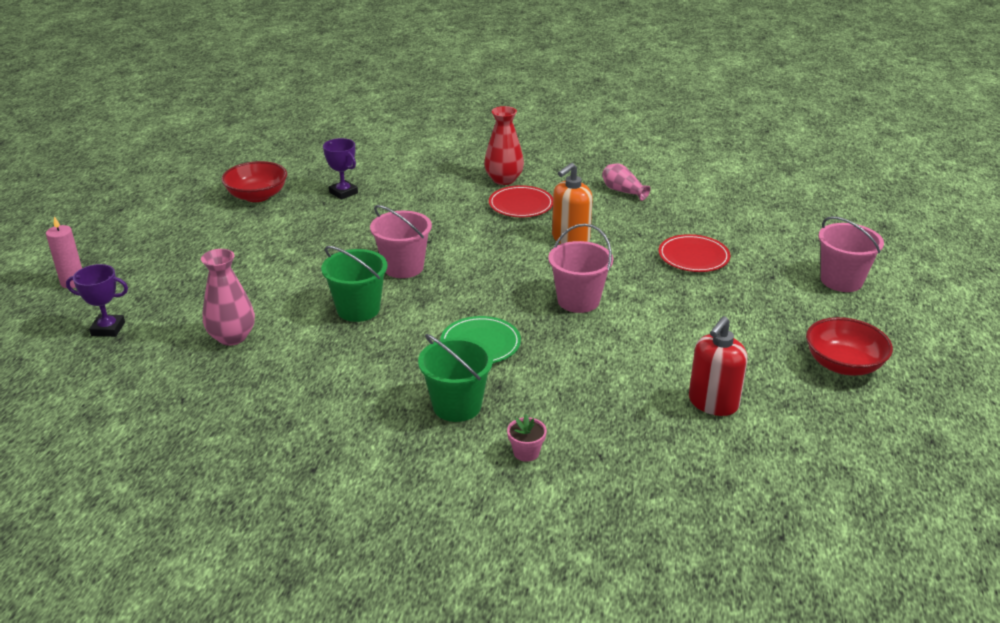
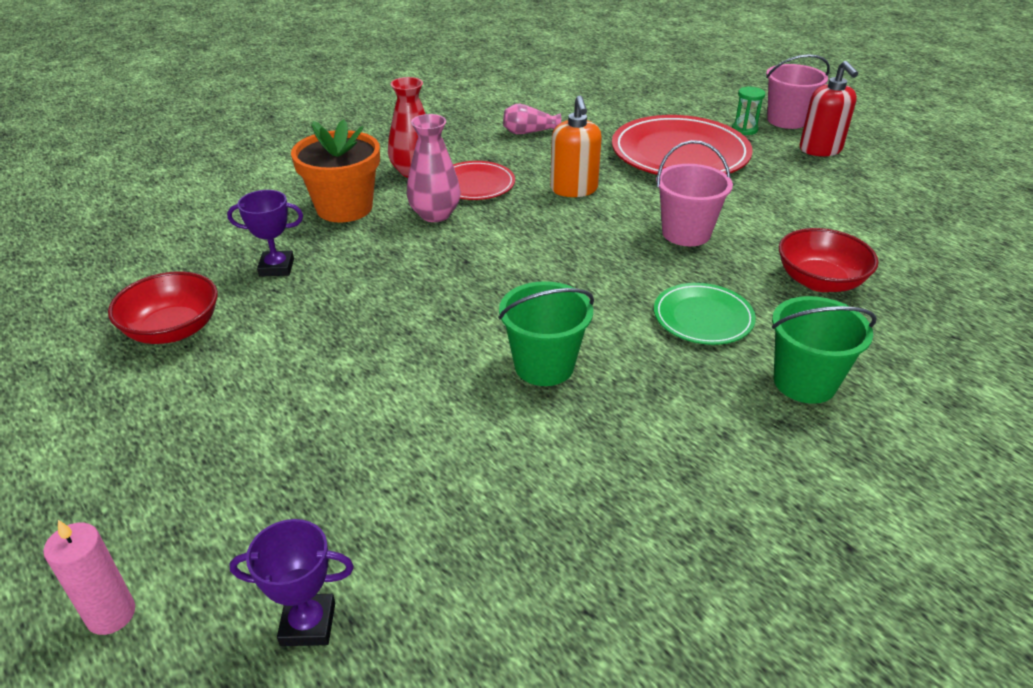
camera: 50 degrees left, 5 degrees up
purple trophy [66,264,128,337] -> purple trophy turned 45 degrees clockwise [229,519,354,646]
pink vase [201,249,255,346] -> pink vase moved to [407,114,461,222]
pink bucket [370,205,432,278] -> none
pink flower pot [507,415,547,462] -> none
red plate [659,234,731,272] -> red plate [612,115,753,175], size x1.85
red soap dispenser [689,316,748,416] -> red soap dispenser moved to [799,61,858,156]
red bowl [806,317,893,376] -> red bowl moved to [779,228,879,292]
none -> orange flower pot [291,119,380,222]
none -> green hourglass [732,87,765,135]

